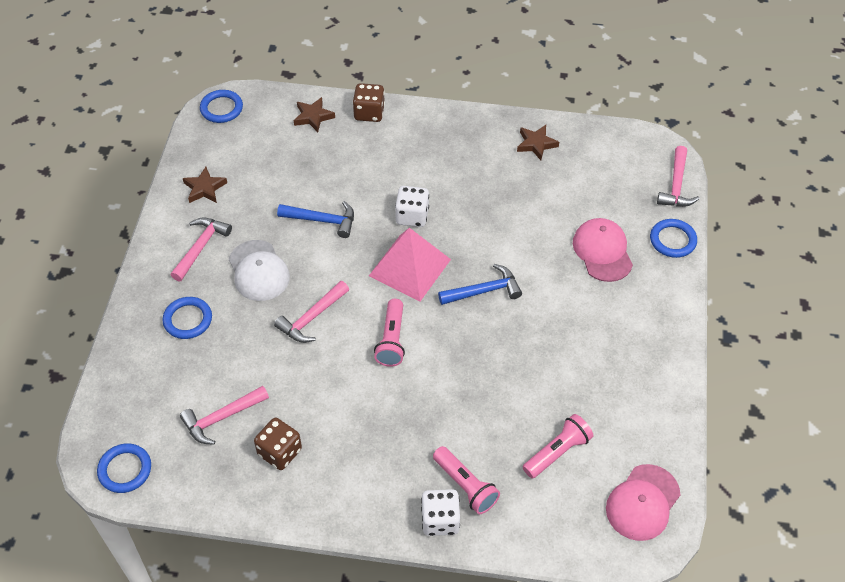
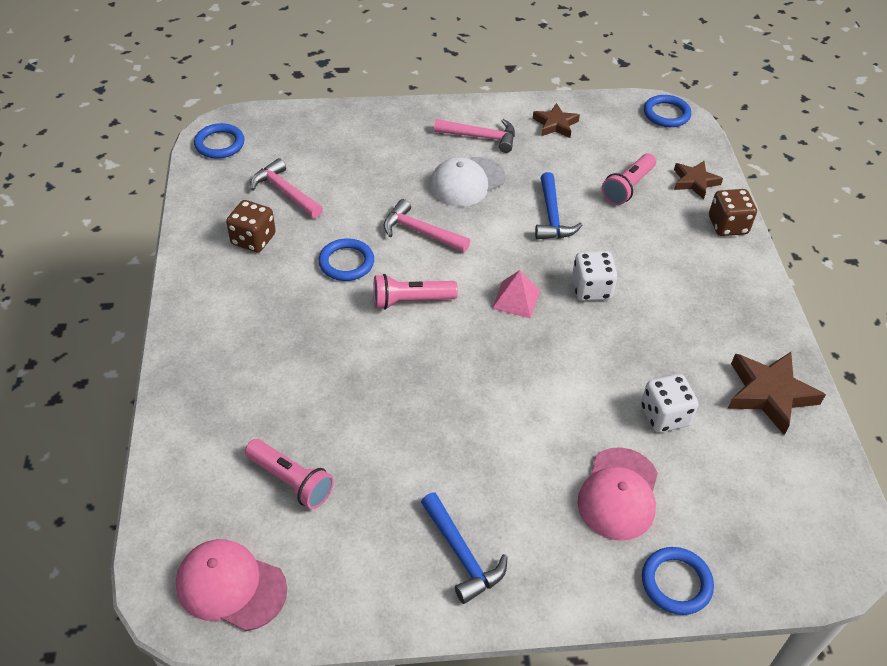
camera: 75 degrees right, 5 degrees down
blue ring [163,297,212,339] -> blue ring moved to [318,238,374,281]
pink pyramid [369,228,451,301] -> pink pyramid [492,270,540,319], size x0.55
white dice [421,489,460,536] -> white dice moved to [641,374,699,433]
pink flashlight [433,446,500,514] -> pink flashlight moved to [602,153,656,205]
blue hammer [438,264,522,305] -> blue hammer moved to [421,492,508,604]
brown star [517,125,559,160] -> brown star [728,352,826,435], size x1.58
pink cap [573,218,633,282] -> pink cap turned 135 degrees clockwise [577,447,658,540]
pink hammer [657,146,699,207] -> none

